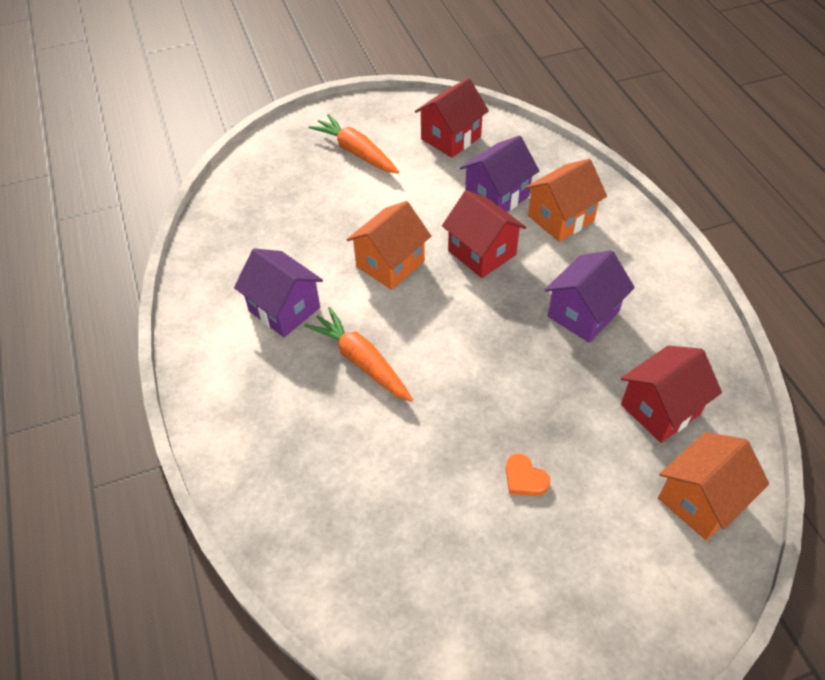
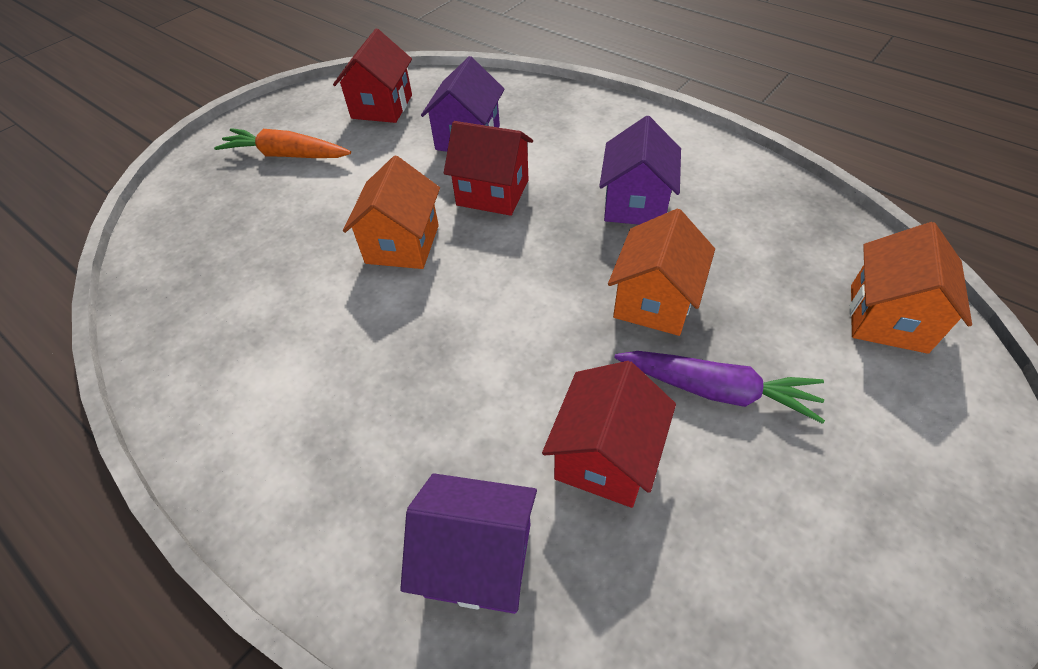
camera: 30 degrees left, 0 degrees up
purple house [234,248,323,337] -> purple house moved to [400,473,537,614]
orange carrot [304,307,413,402] -> none
orange heart [506,454,550,496] -> purple carrot [614,351,825,424]
orange house [525,159,607,242] -> orange house moved to [608,208,715,336]
red house [621,346,722,443] -> red house moved to [542,361,676,508]

